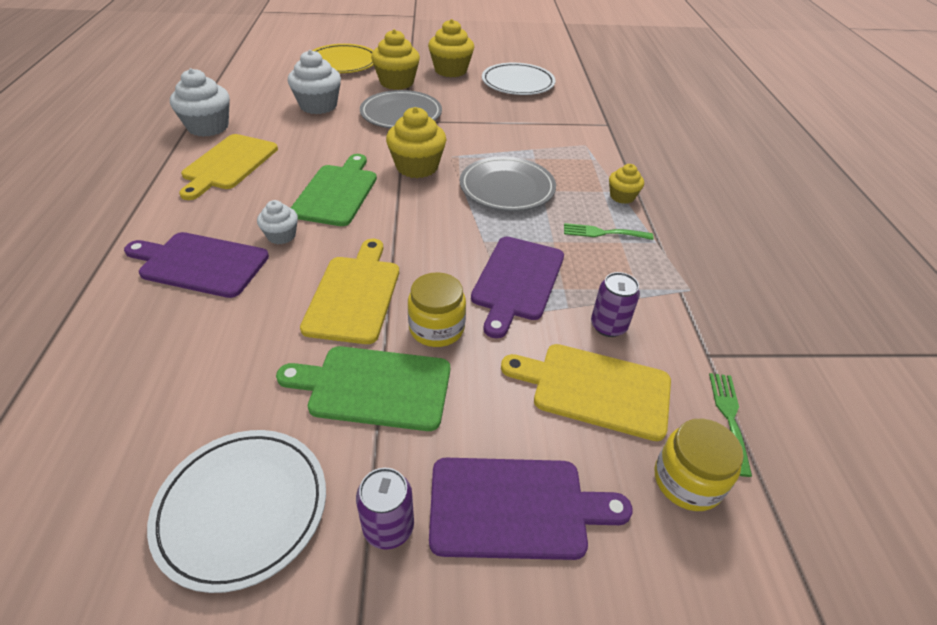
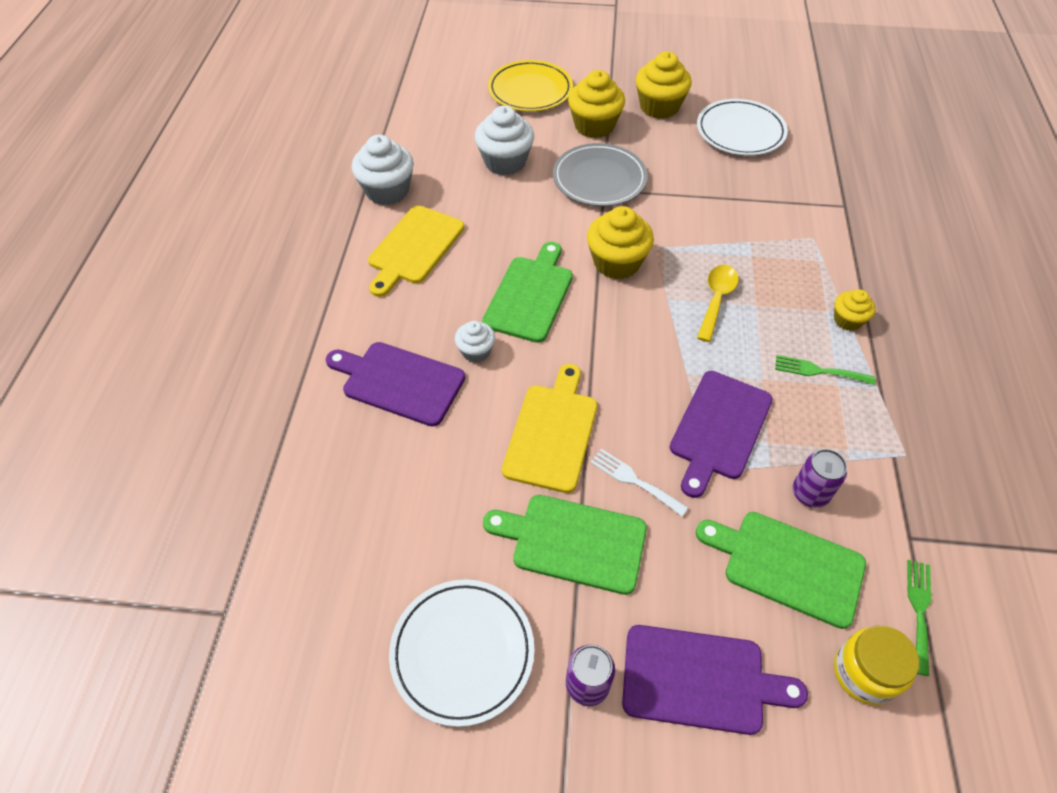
camera: 10 degrees right, 10 degrees up
yellow jar [408,272,466,347] -> white fork [590,449,688,516]
grey plate [460,156,556,211] -> yellow spoon [697,265,739,342]
yellow cutting board [501,344,671,441] -> green cutting board [696,512,866,629]

